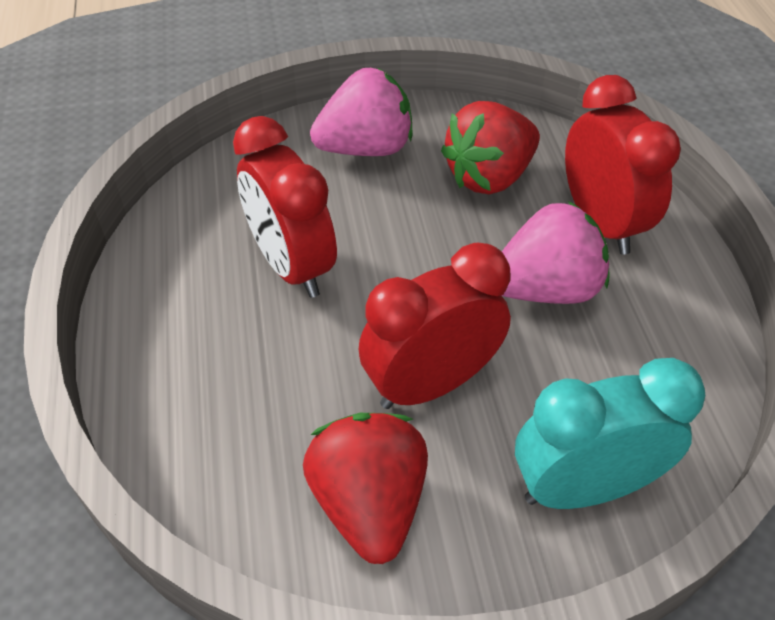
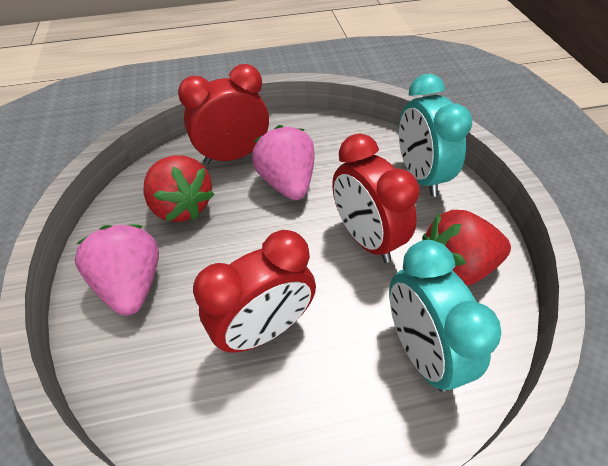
camera: 90 degrees left, 0 degrees up
none -> turquoise clock [389,240,502,392]

